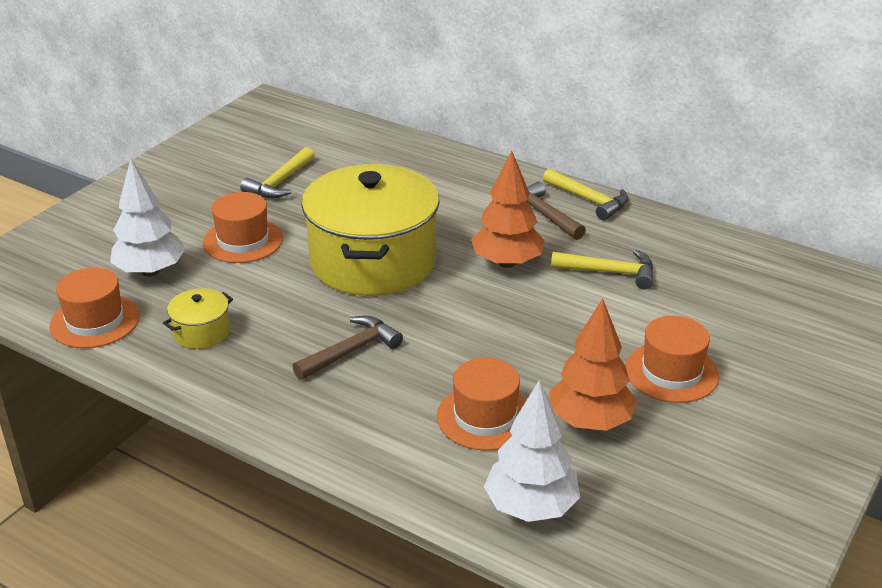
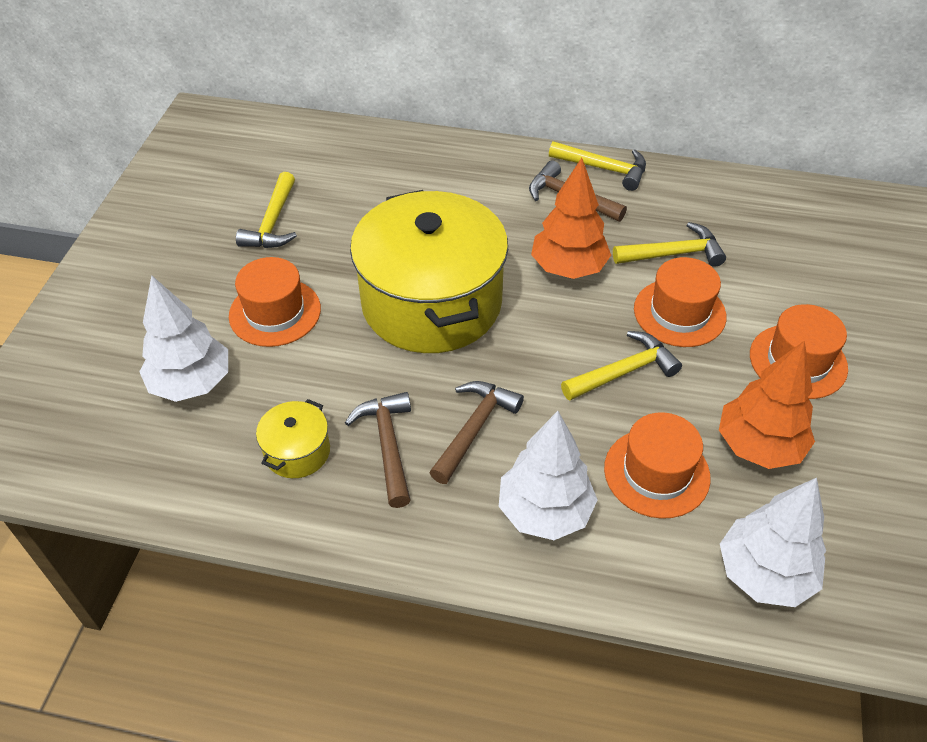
camera: 20 degrees left, 15 degrees up
orange hat [50,267,140,348] -> orange hat moved to [634,257,727,347]
none -> brown hammer [345,392,411,508]
none -> white tree [499,411,598,540]
none -> yellow hammer [561,331,682,400]

